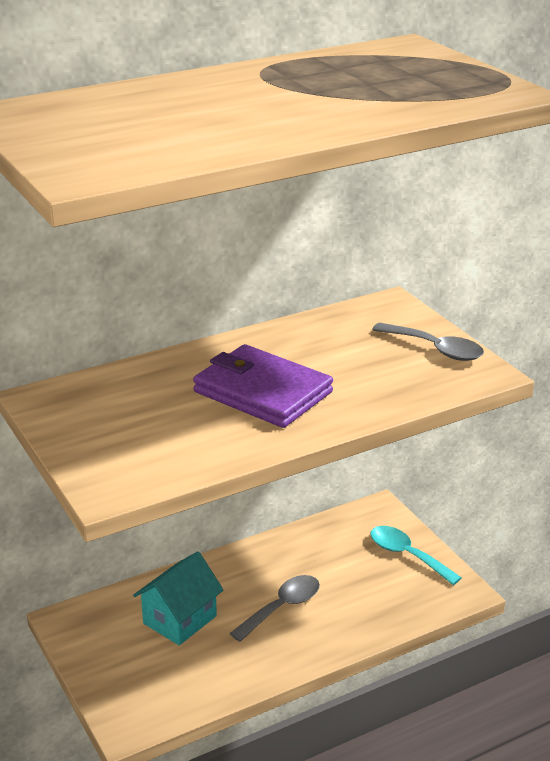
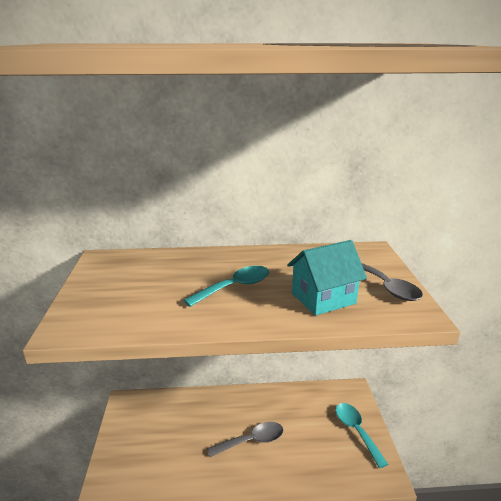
camera: 25 degrees right, 5 degrees down
turquoise house [133,552,223,645] -> turquoise house moved to [287,240,367,316]
purple wallet [193,344,333,428] -> turquoise spoon [184,266,269,307]

